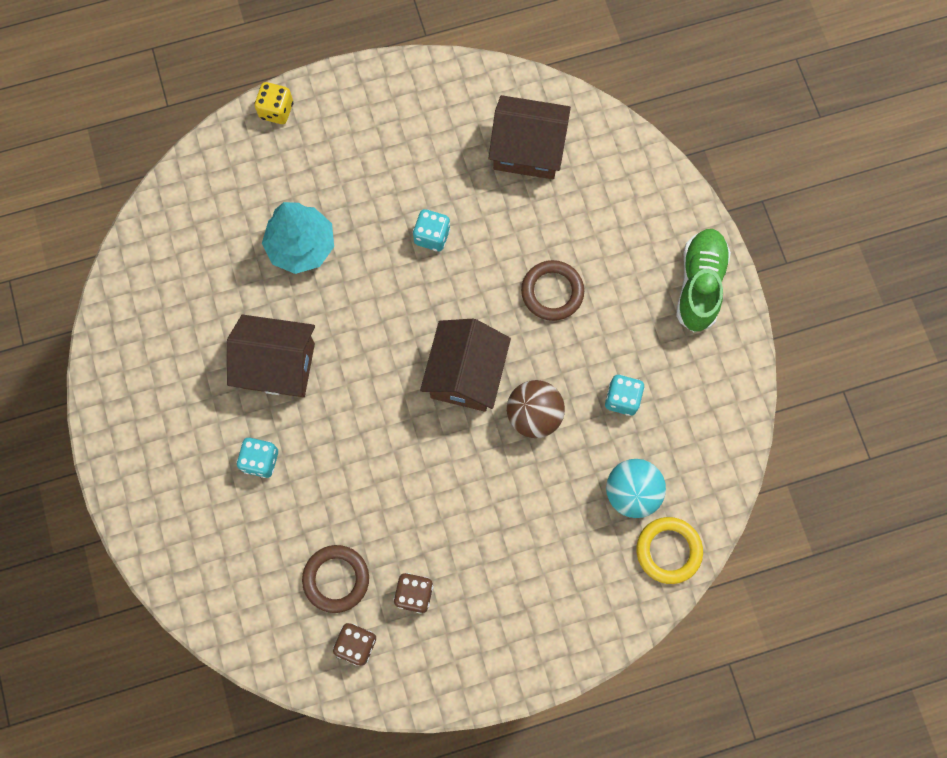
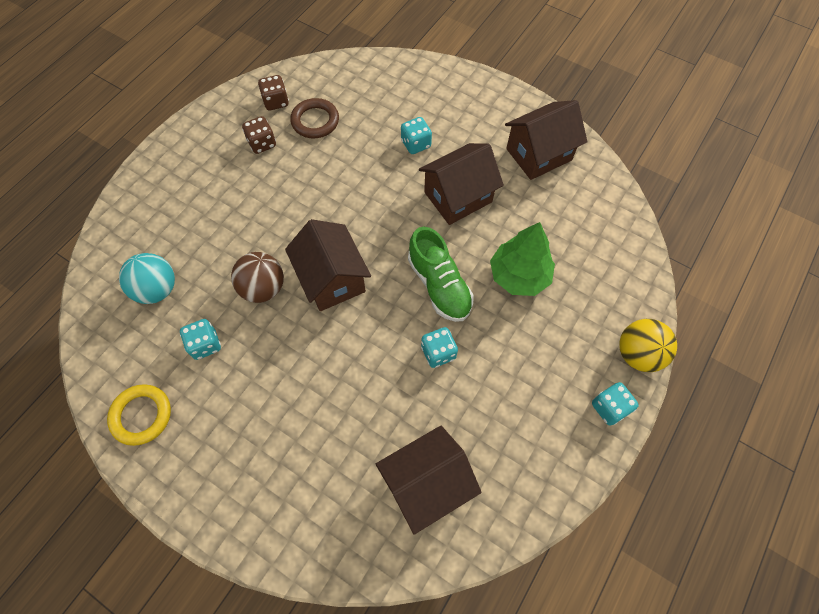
camera: 140 degrees right, 10 degrees down
yellow dice [254,82,293,124] -> yellow ball [619,319,677,372]
turquoise tree [262,202,334,274] -> green tree [490,222,555,296]
brown ring [521,260,584,321] -> none
yellow ring [636,517,703,584] -> yellow ring moved to [107,384,171,446]
green shoe [676,229,731,332] -> green shoe moved to [408,227,474,322]
none -> brown house [505,100,587,180]
none -> turquoise dice [592,382,639,425]

